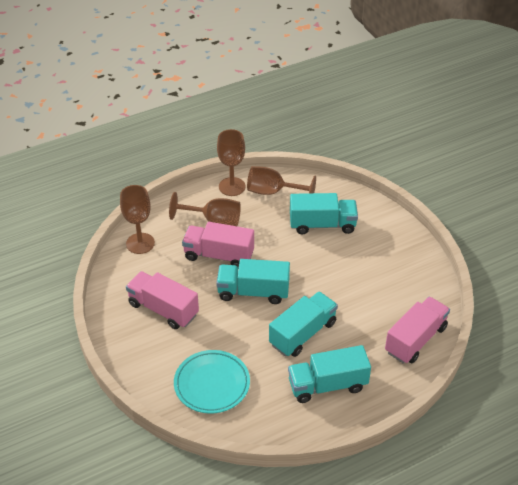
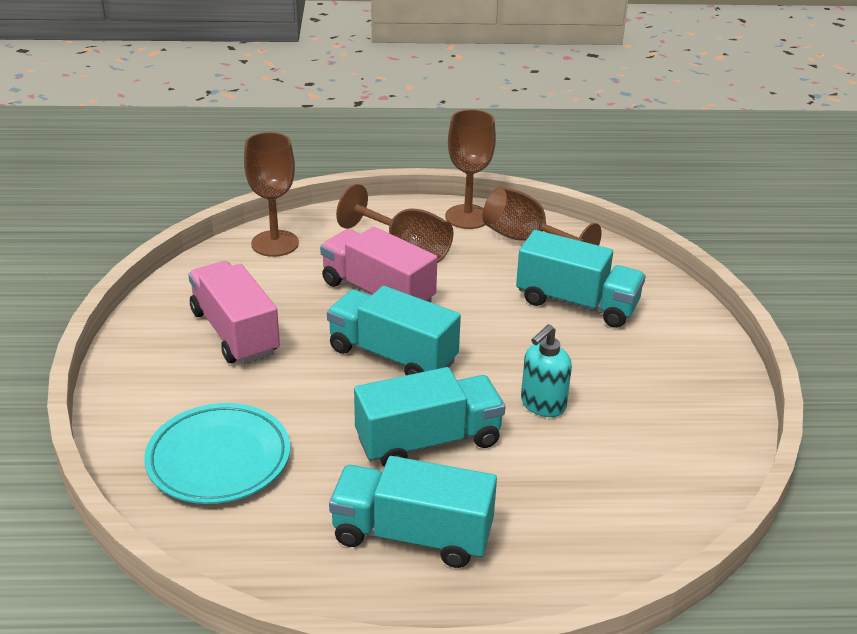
camera: 25 degrees right, 10 degrees down
pink truck [385,297,450,364] -> none
none -> turquoise soap dispenser [521,324,572,417]

